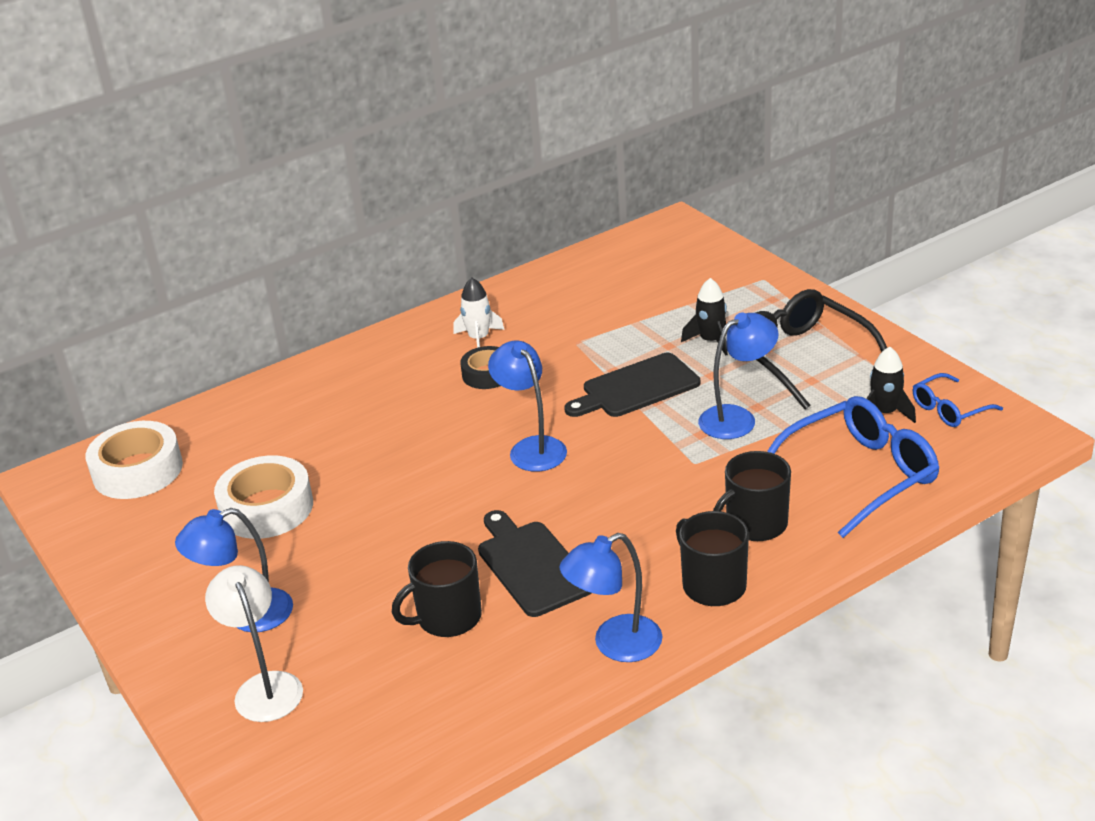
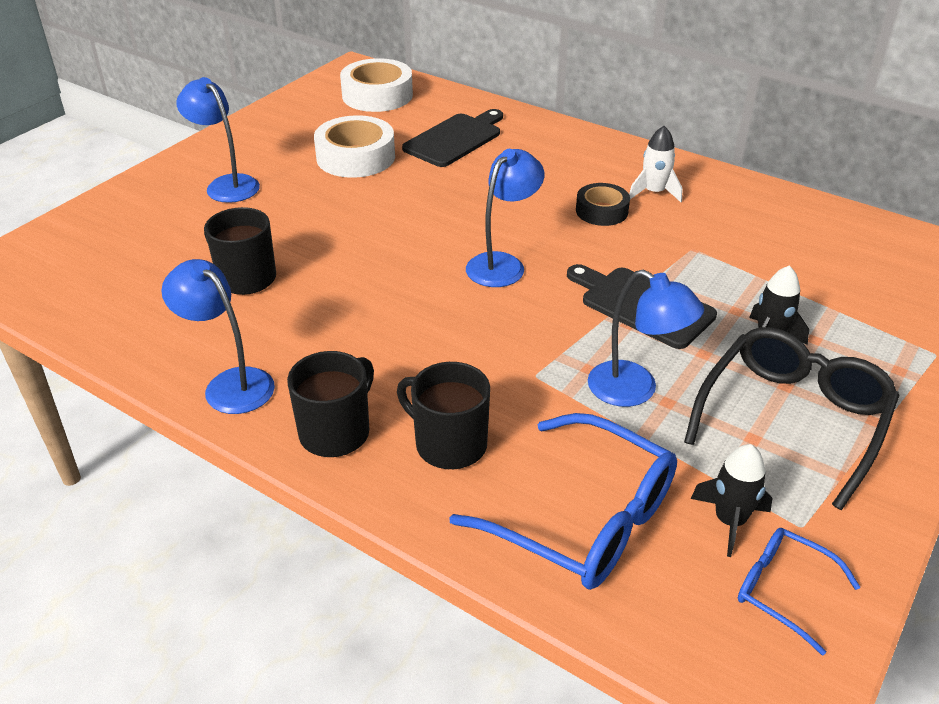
camera: 65 degrees right, 5 degrees up
white lamp [205,565,303,722] -> none
black cutting board [478,510,592,617] -> black cutting board moved to [402,109,503,167]

